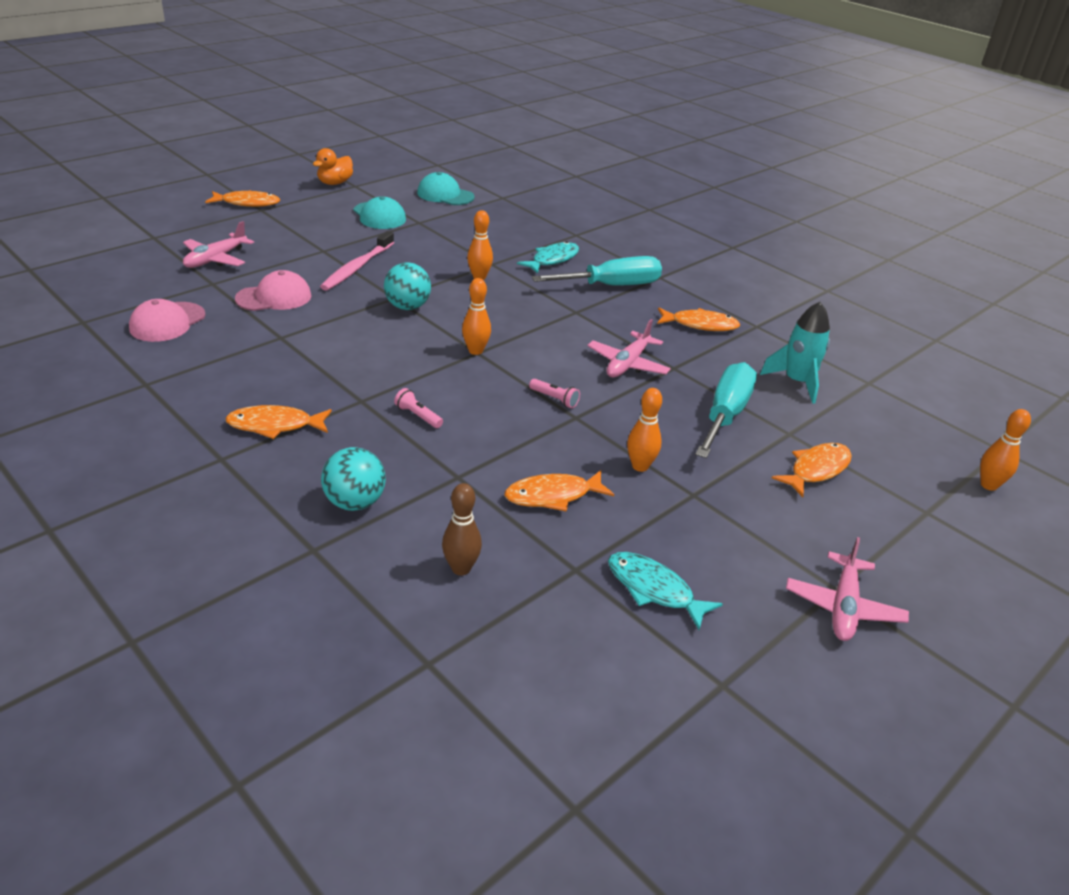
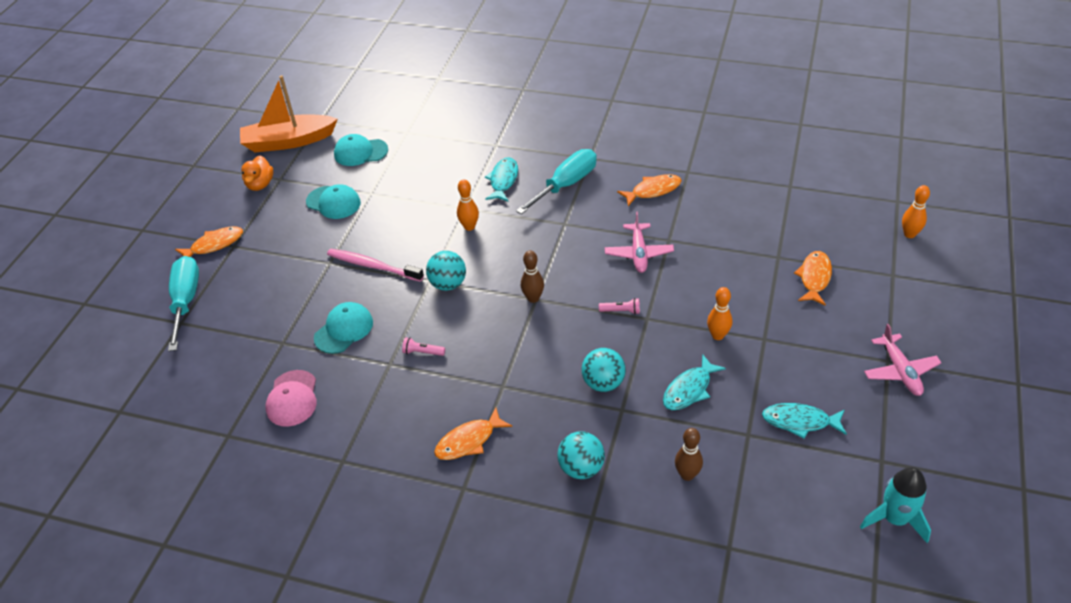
camera: 25 degrees left, 10 degrees up
pink plane [183,221,254,268] -> none
pink cap [235,270,311,311] -> turquoise cap [314,302,373,354]
pink toothbrush [320,231,394,291] -> pink toothbrush turned 120 degrees clockwise [327,249,424,282]
pink flashlight [394,388,443,428] -> pink flashlight moved to [402,337,445,356]
orange bowling pin [462,278,491,355] -> brown bowling pin [521,251,544,303]
orange fish [504,470,614,512] -> turquoise fish [663,354,726,410]
turquoise screwdriver [695,362,757,458] -> turquoise screwdriver moved to [168,256,199,351]
turquoise rocket [760,302,830,404] -> turquoise rocket moved to [860,467,931,543]
none -> orange boat [240,75,338,152]
none -> turquoise ball [582,348,626,392]

